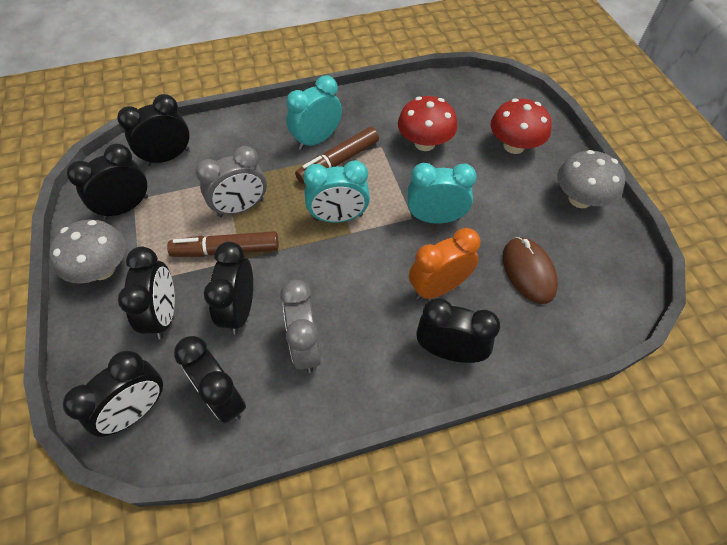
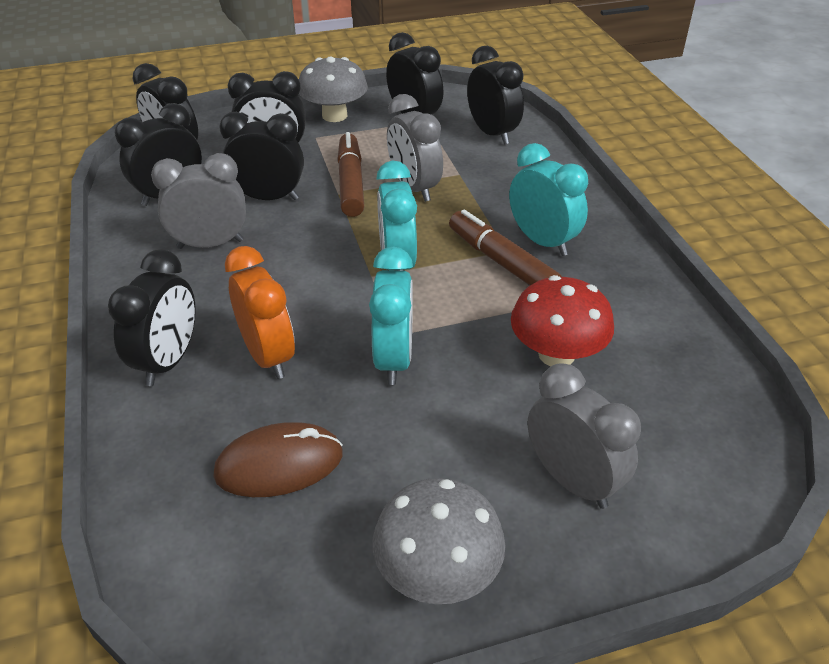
camera: 90 degrees right, 15 degrees down
red mushroom [491,99,552,154] -> grey clock [527,363,641,509]

